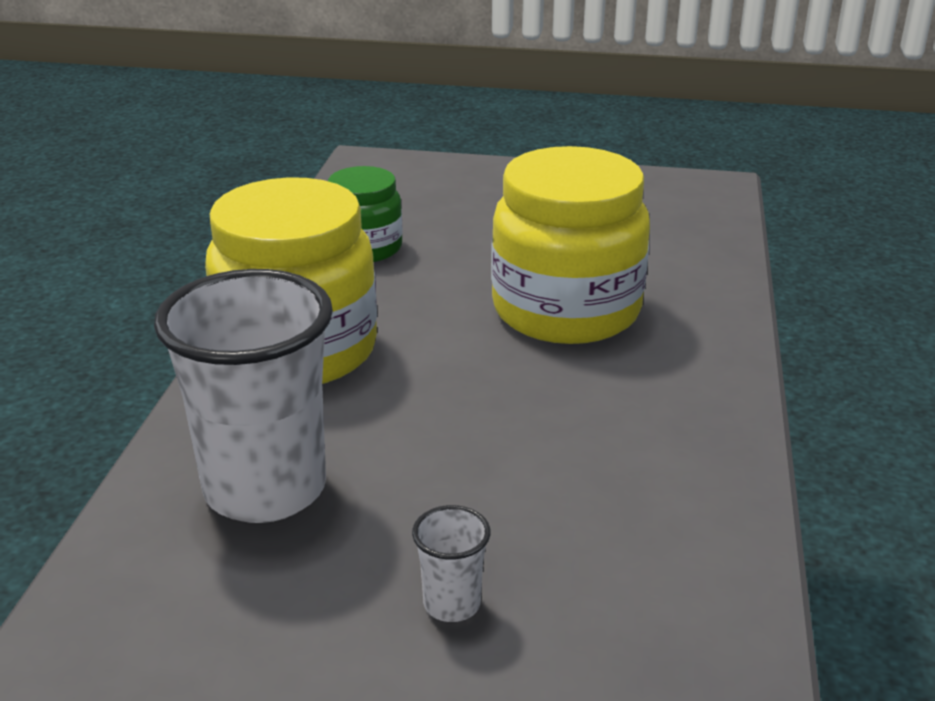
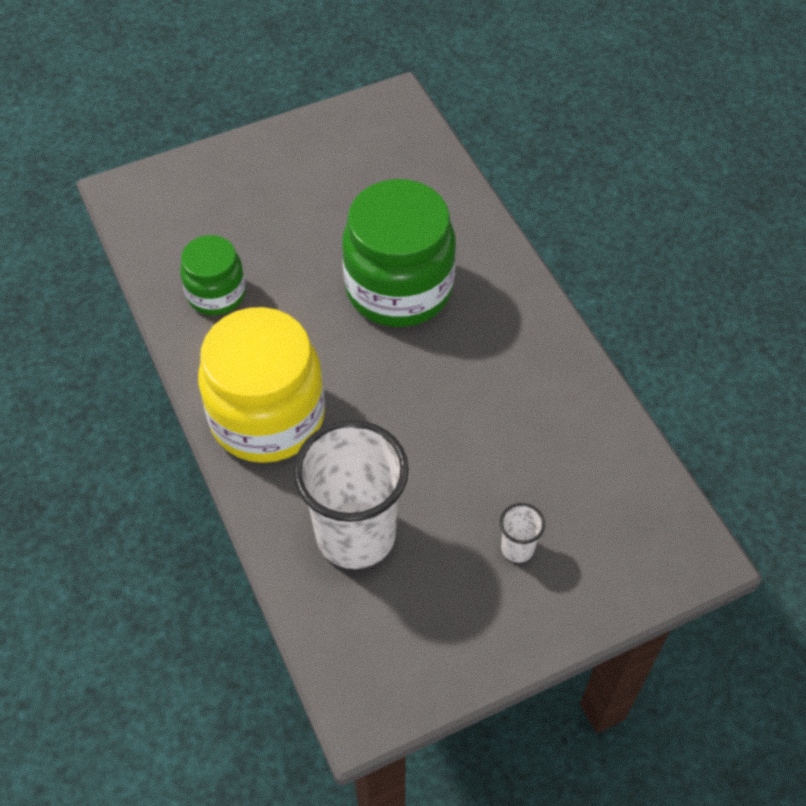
camera: 35 degrees left, 25 degrees up
yellow jar [491,146,650,344] -> green jar [342,179,456,327]

